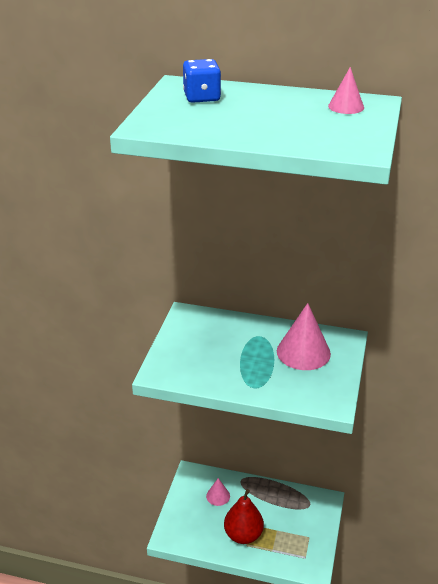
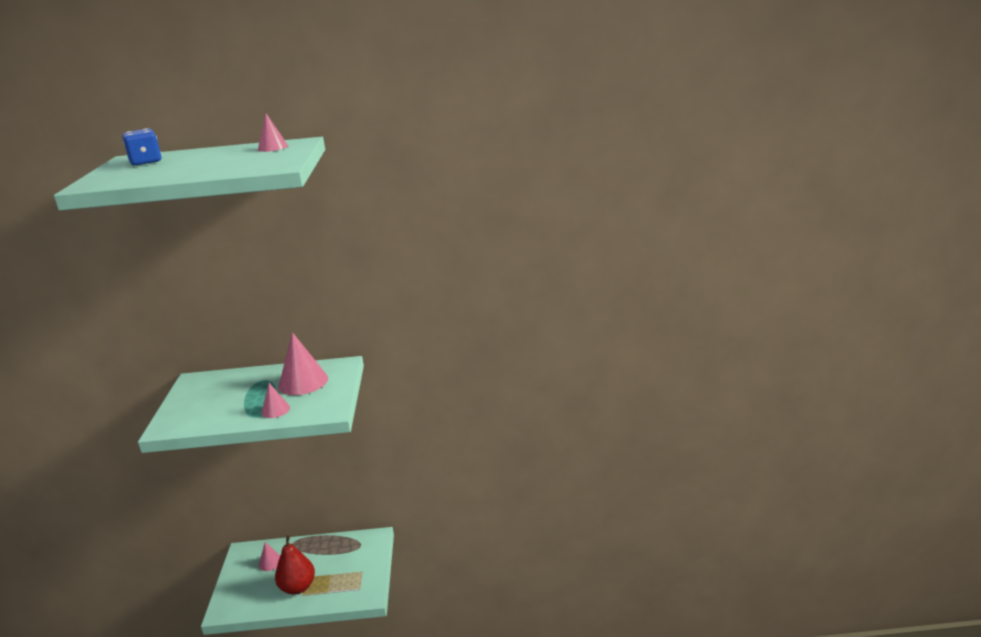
camera: 15 degrees left, 10 degrees down
none -> pink cone [261,383,290,418]

